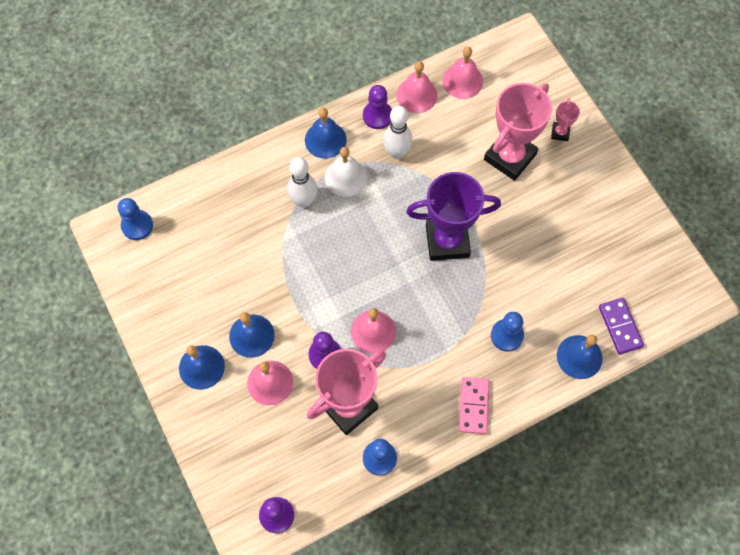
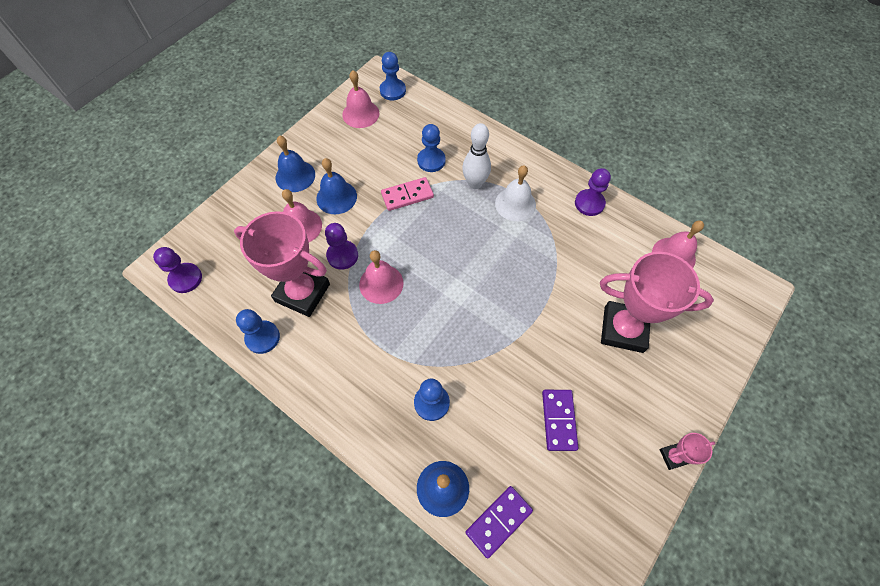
camera: 65 degrees right, 5 degrees down
blue bell [305,108,347,159] -> none
white bowling pin [383,106,413,159] -> none
pink bell [396,61,437,113] -> pink bell moved to [342,70,379,128]
purple trophy [406,172,501,261] -> none
pink domino [459,377,489,434] -> pink domino moved to [381,177,434,211]
pink trophy [551,98,580,141] -> pink trophy moved to [660,433,715,470]
none -> blue pawn [417,124,446,172]
none -> purple domino [542,390,578,451]

